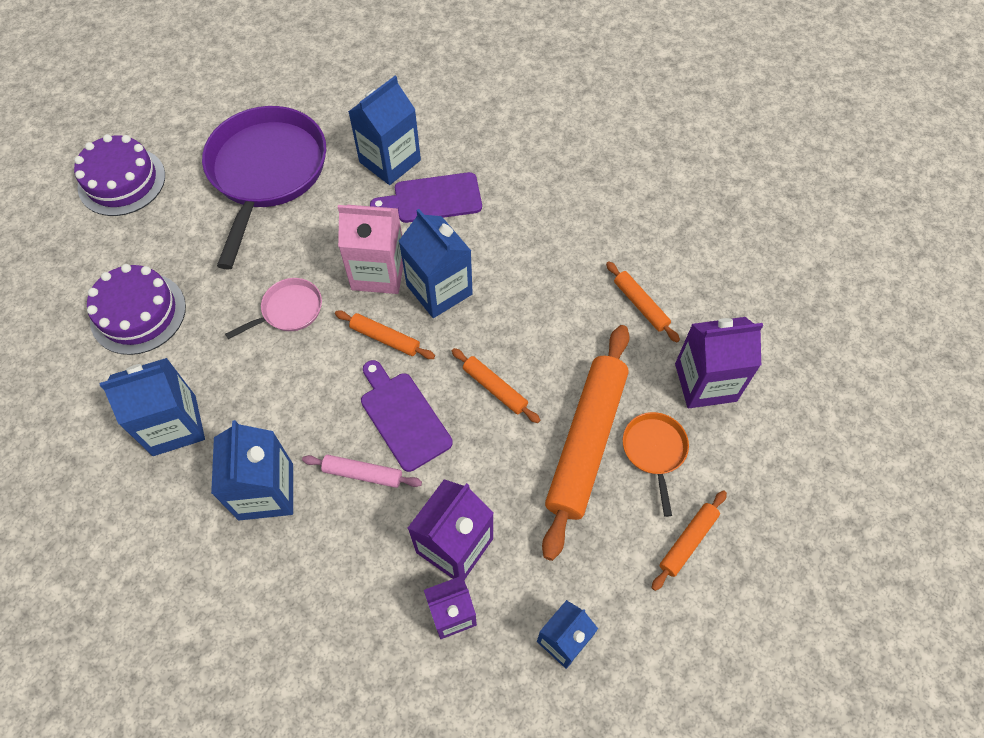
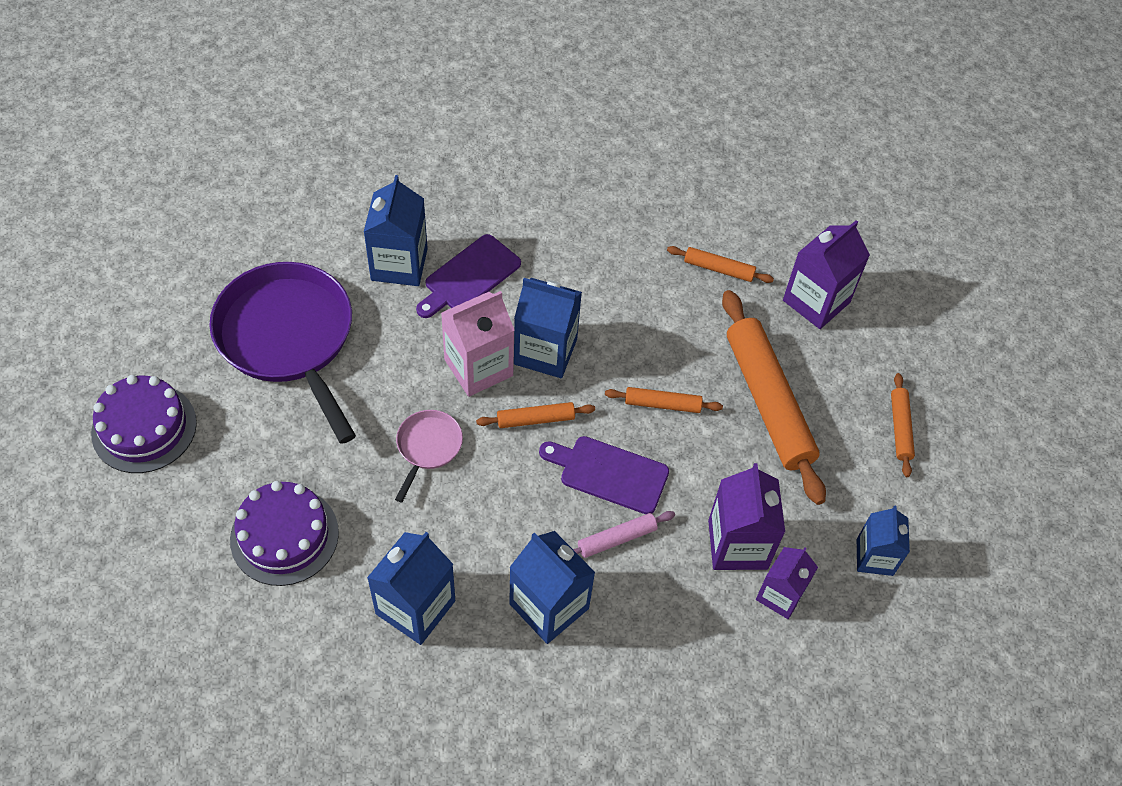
camera: 40 degrees left, 5 degrees down
orange pan [623,412,689,517] -> none

